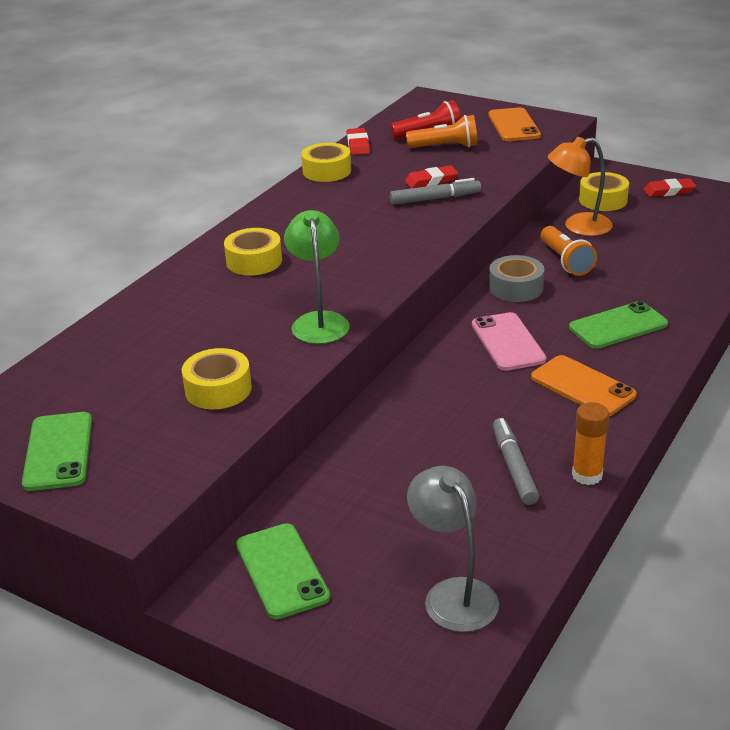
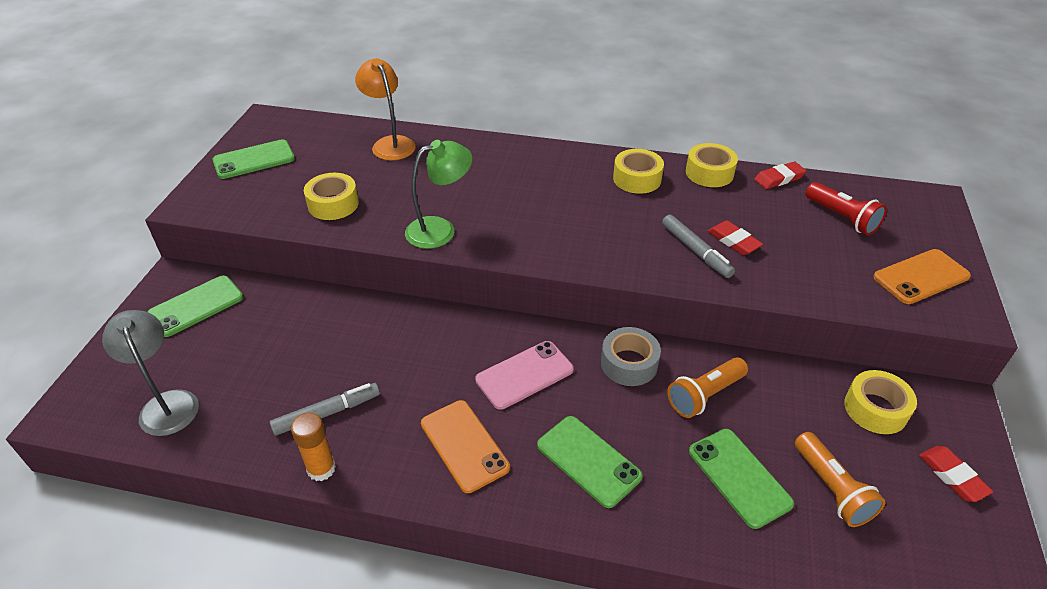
camera: 70 degrees right, 10 degrees up
yellow tape [224,228,282,275] -> yellow tape moved to [613,149,664,194]
orange flashlight [406,115,478,148] -> orange flashlight moved to [795,432,885,527]
grey lamp [407,466,499,632] -> grey lamp turned 75 degrees counterclockwise [102,310,199,436]
orange phone [531,355,637,416] -> orange phone turned 60 degrees counterclockwise [421,400,510,493]
orange lamp [548,137,613,236] -> orange lamp moved to [355,58,416,160]
none -> green phone [689,429,794,529]

